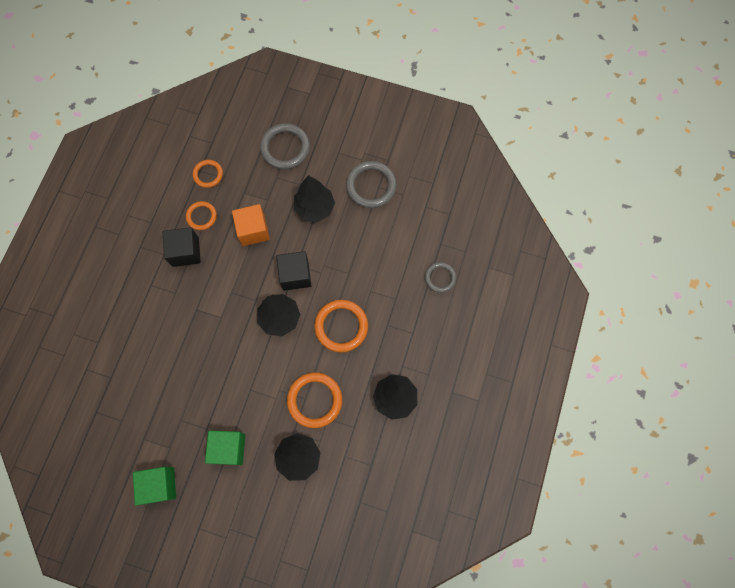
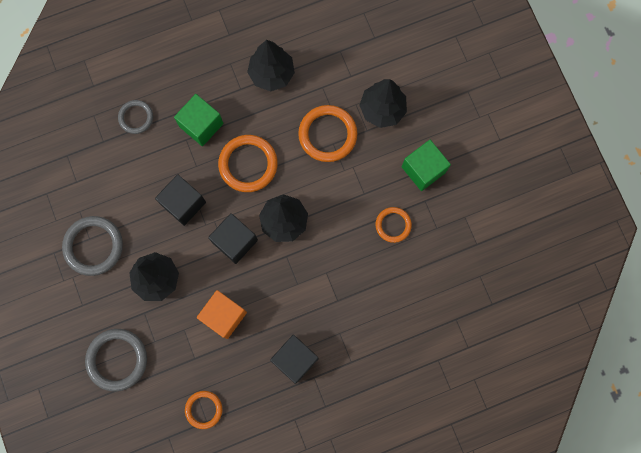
camera: 130 degrees left, 5 degrees up
green cube [133,467,176,505] -> green cube moved to [174,94,223,146]
orange ring [186,201,217,230] -> orange ring moved to [376,207,412,243]
none -> black cube [155,174,206,226]

